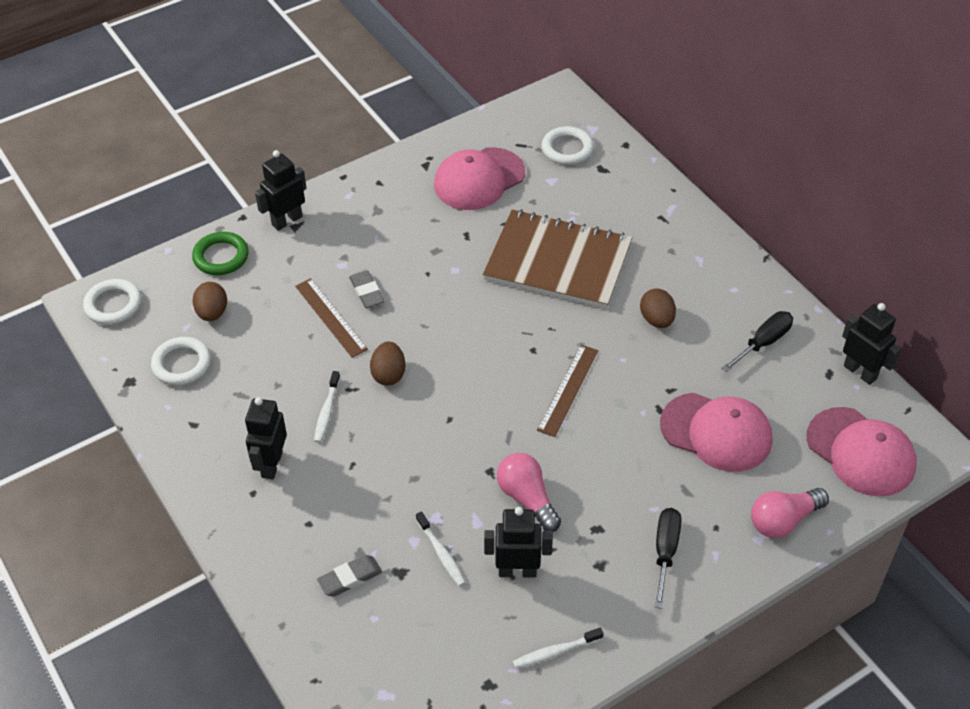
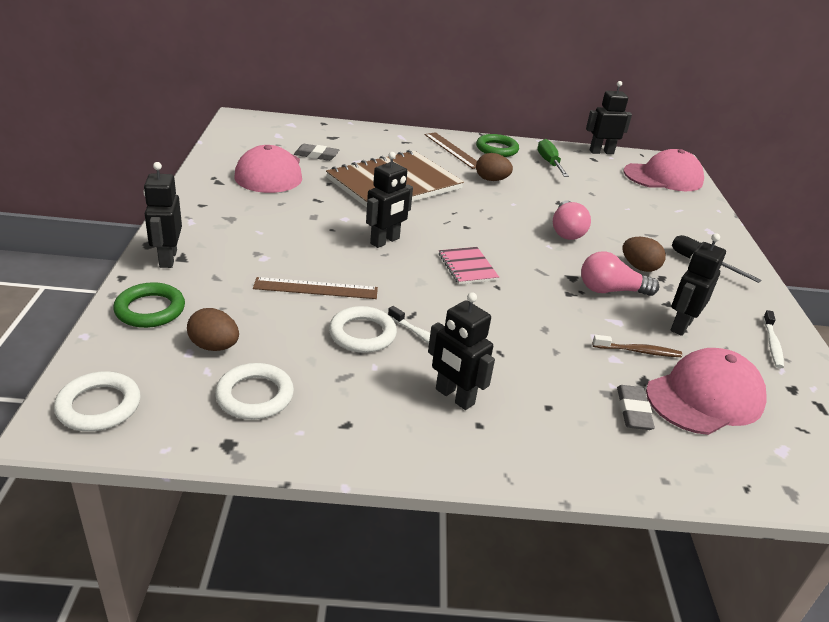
camera: 60 degrees left, 15 degrees down
grey eraser [349,270,385,308] -> grey eraser moved to [294,144,339,161]
brown egg [370,342,405,386] -> brown egg moved to [623,237,666,272]
white toothbrush [416,511,466,586] -> brown toothbrush [592,335,682,357]
brown ruler [537,345,598,437] -> brown ruler moved to [425,132,477,169]
white ring [542,126,594,165] -> white ring moved to [329,306,397,353]
pink cap [660,393,772,472] -> pink cap moved to [646,348,767,435]
black screwdriver [722,311,793,372] -> green screwdriver [537,139,569,177]
pink light bulb [751,488,829,538] -> pink light bulb moved to [553,200,591,240]
none -> black robot [366,152,413,248]
none -> pink notebook [439,247,499,284]
none -> green ring [476,134,519,157]

